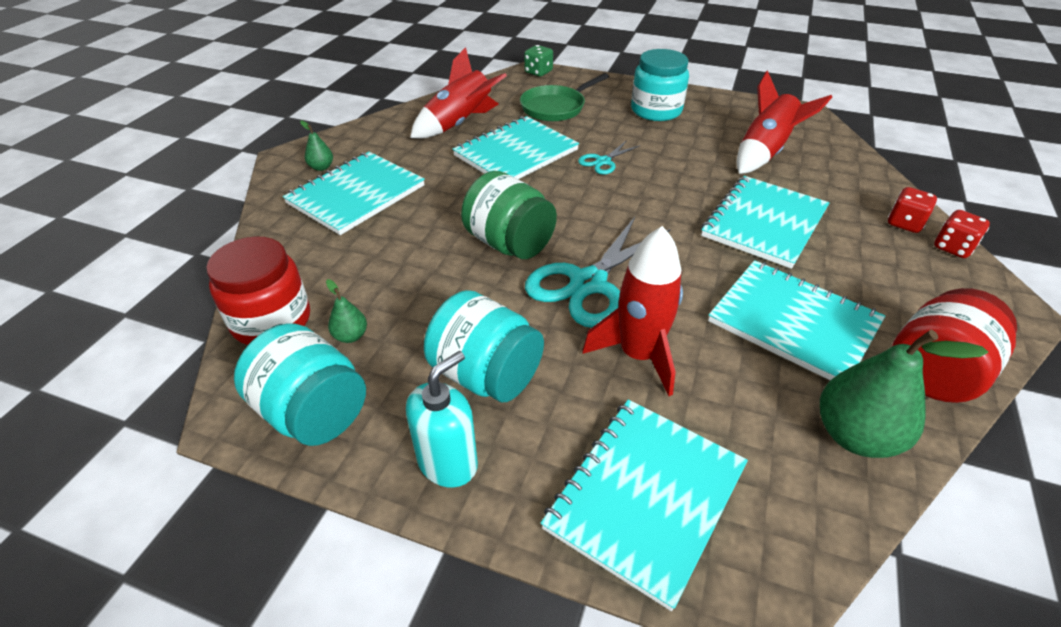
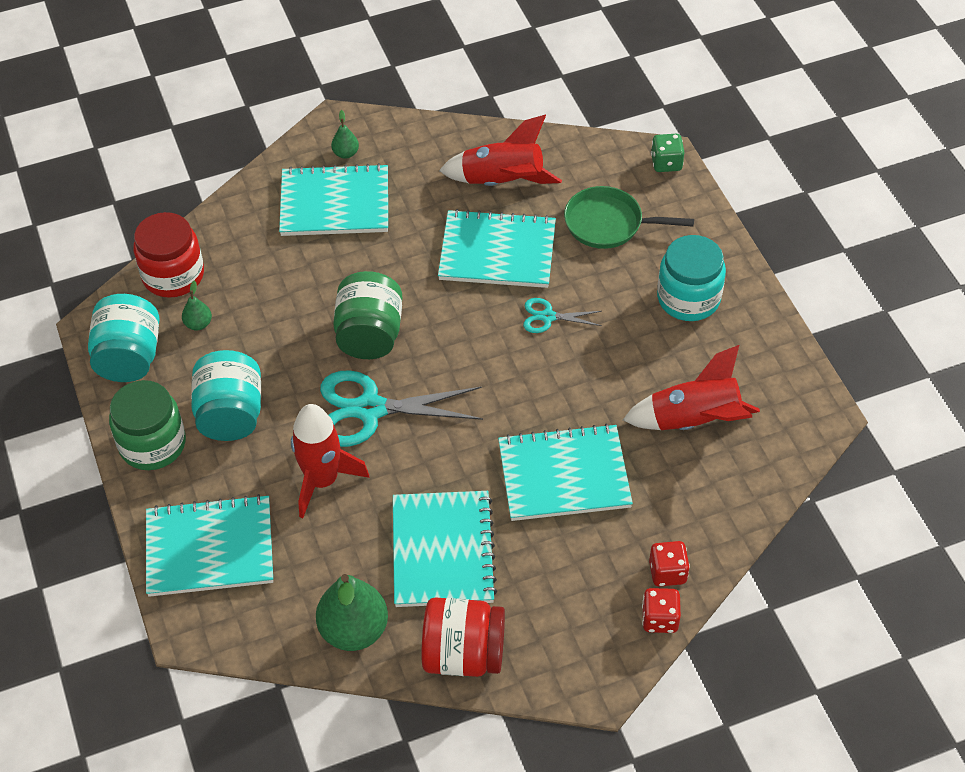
camera: 50 degrees right, 10 degrees up
turquoise soap dispenser [406,351,478,488] -> green jar [109,380,186,470]

